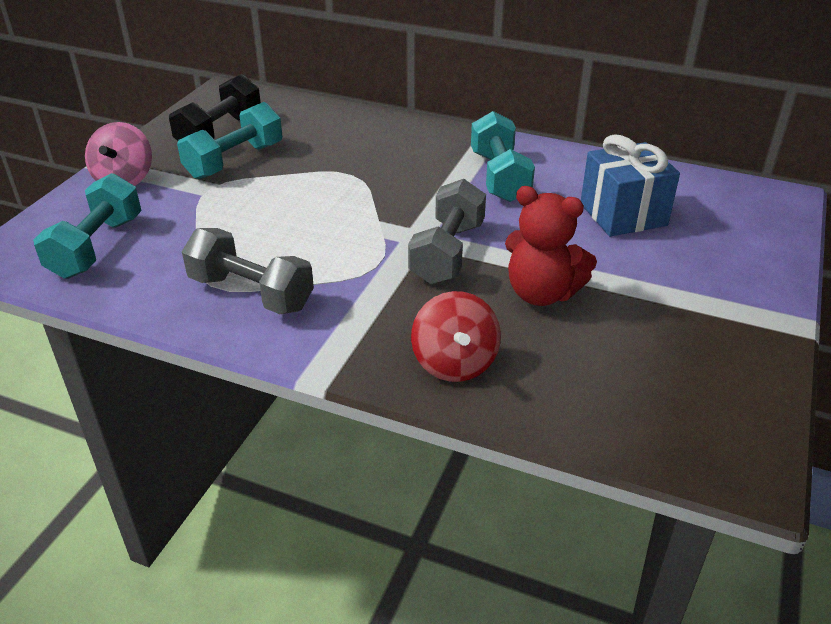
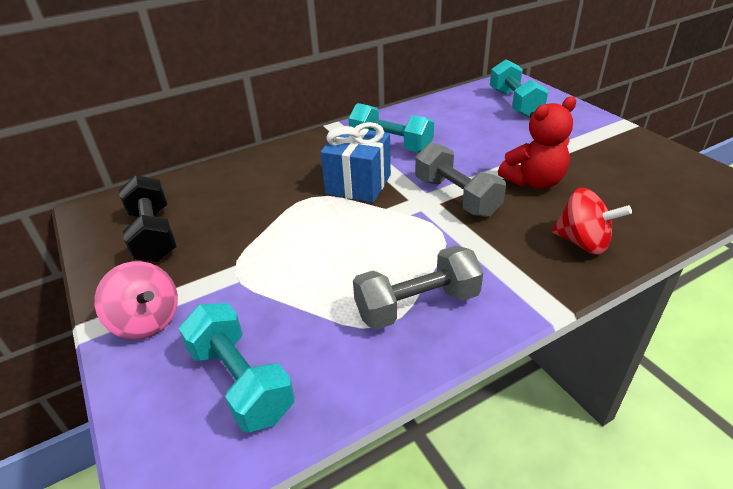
camera: 50 degrees left, 0 degrees up
turquoise dumbbell [177,102,282,179] -> turquoise dumbbell moved to [490,59,548,118]
blue gift [581,134,680,237] -> blue gift moved to [321,122,391,202]

